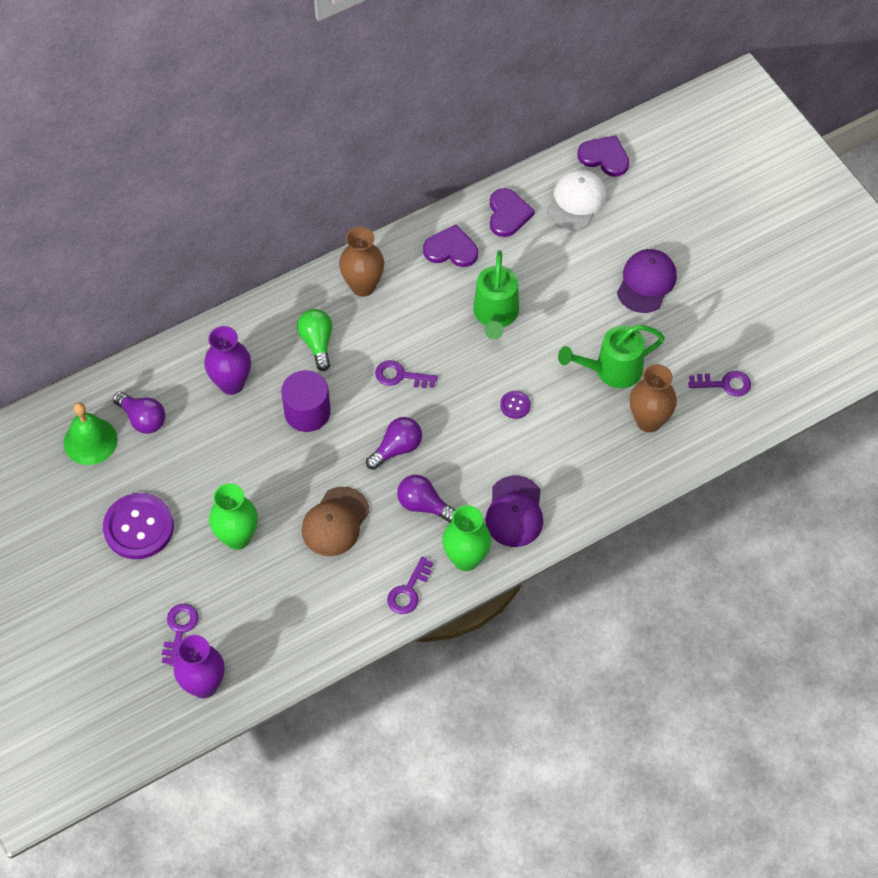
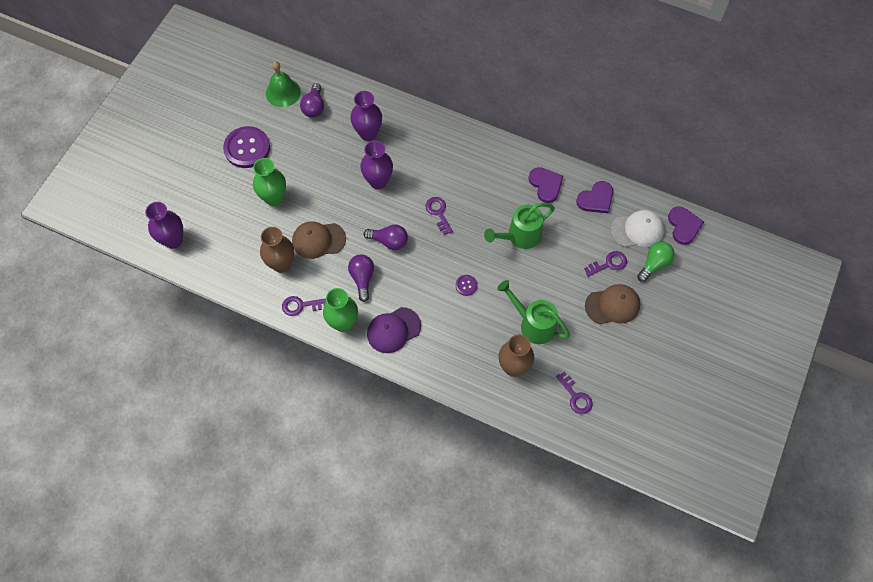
camera: 55 degrees right, 5 degrees up
purple key [162,604,199,666] -> purple key moved to [584,251,627,277]
purple cylinder [281,370,331,432] -> purple vase [360,140,393,189]
green light bulb [297,309,332,371] -> green light bulb moved to [637,241,675,282]
brown vase [339,227,384,297] -> brown vase moved to [260,227,294,273]
purple cap [617,249,677,313] -> brown cap [585,284,640,324]

